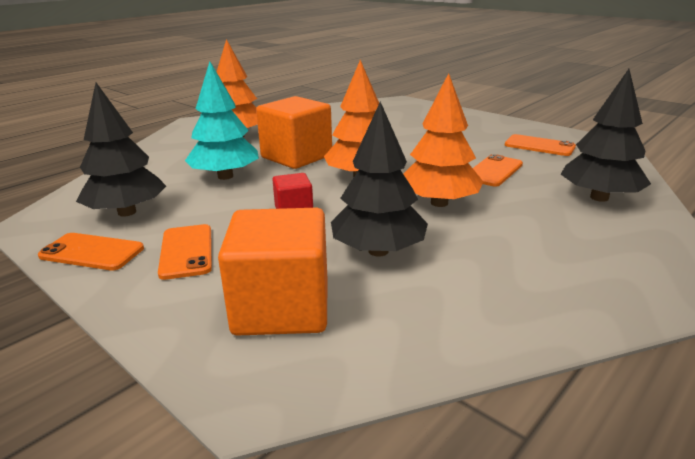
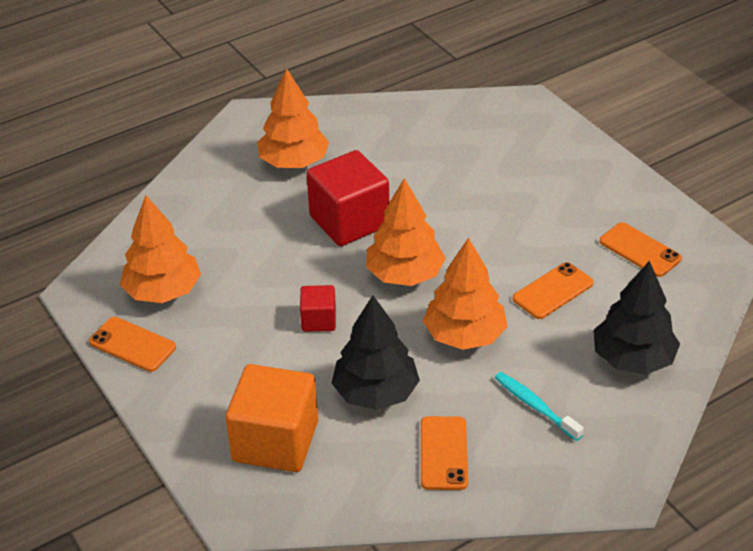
camera: 15 degrees right, 15 degrees up
black tree [76,83,166,217] -> orange tree [120,195,201,303]
orange phone [158,224,212,280] -> orange phone moved to [421,416,468,490]
turquoise tree [185,61,259,180] -> none
orange cube [256,96,332,169] -> red cube [306,150,389,246]
none -> turquoise toothbrush [495,372,584,441]

